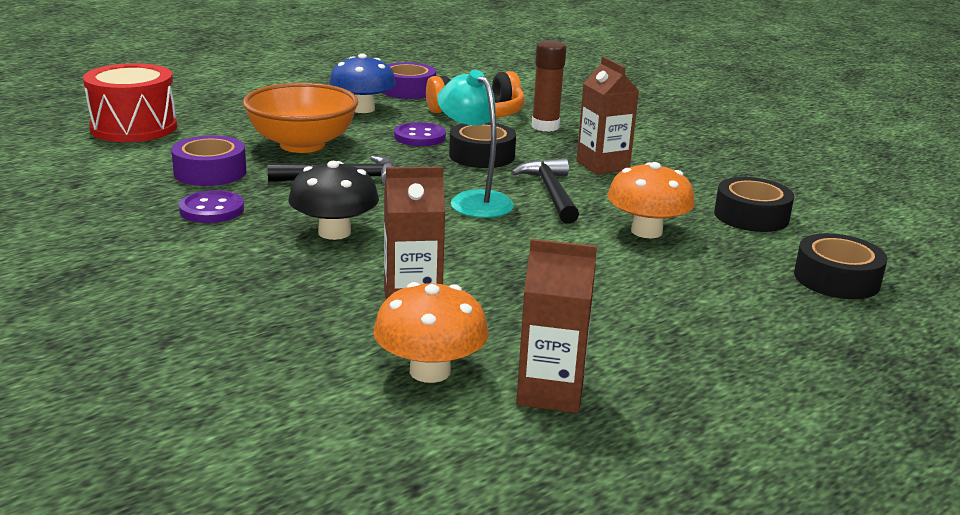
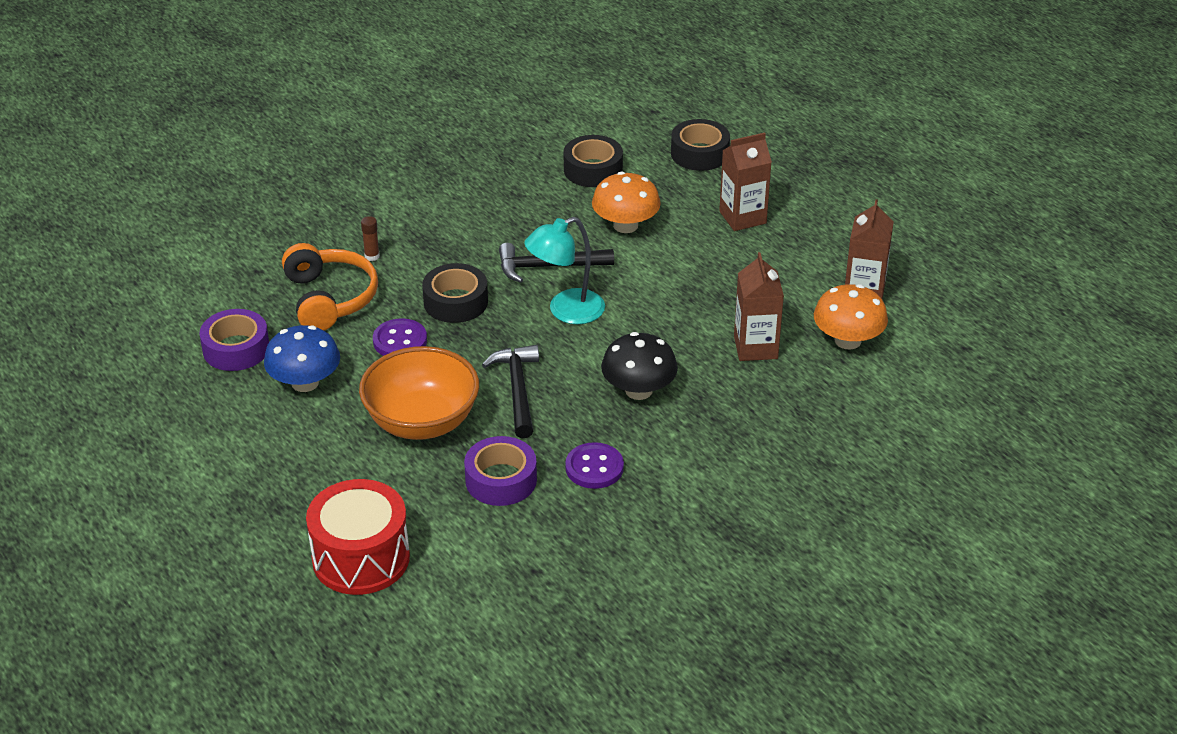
camera: 85 degrees left, 15 degrees up
brown glue stick [532,40,566,132] -> brown glue stick [361,216,380,261], size x0.52
brown carton [576,57,639,175] -> brown carton moved to [719,133,772,231]

